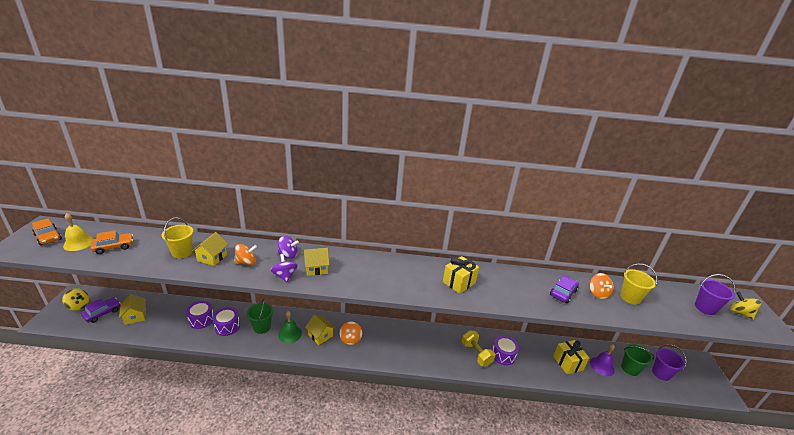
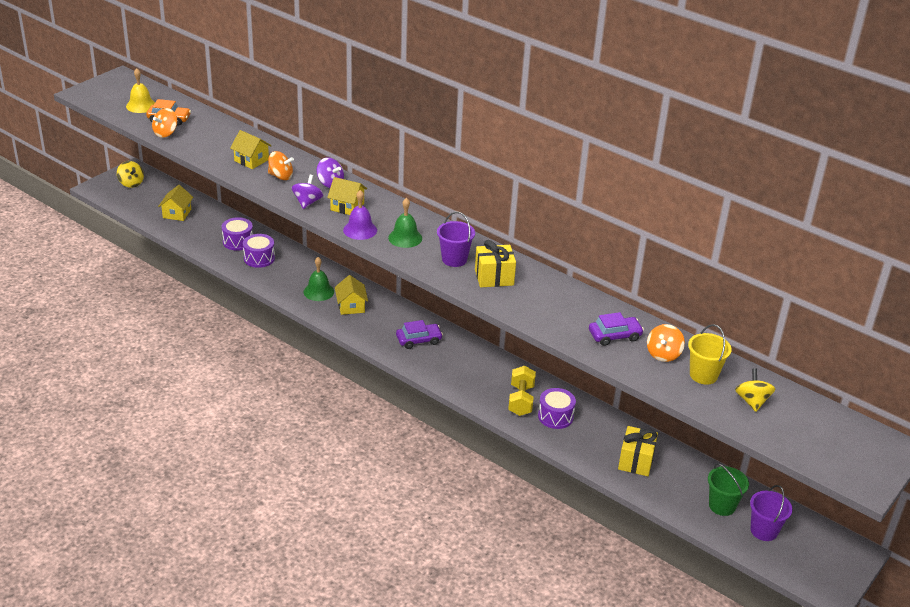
camera: 35 degrees right, 5 degrees up
orange car [32,218,62,246] -> none
purple car [81,297,120,323] -> purple car moved to [396,320,443,349]
yellow bucket [161,218,193,259] -> none
yellow house [192,232,228,266] -> yellow house turned 75 degrees clockwise [230,130,272,169]
green bucket [247,299,273,334] -> none
orange spinning top [339,321,362,345] -> orange spinning top moved to [152,108,177,138]
purple bell [590,344,615,376] -> purple bell moved to [343,190,377,240]
purple bucket [695,274,735,315] -> purple bucket moved to [437,212,475,267]
yellow spinning top [730,292,761,320] -> yellow spinning top moved to [735,369,775,412]
none -> green bell [388,198,422,248]

